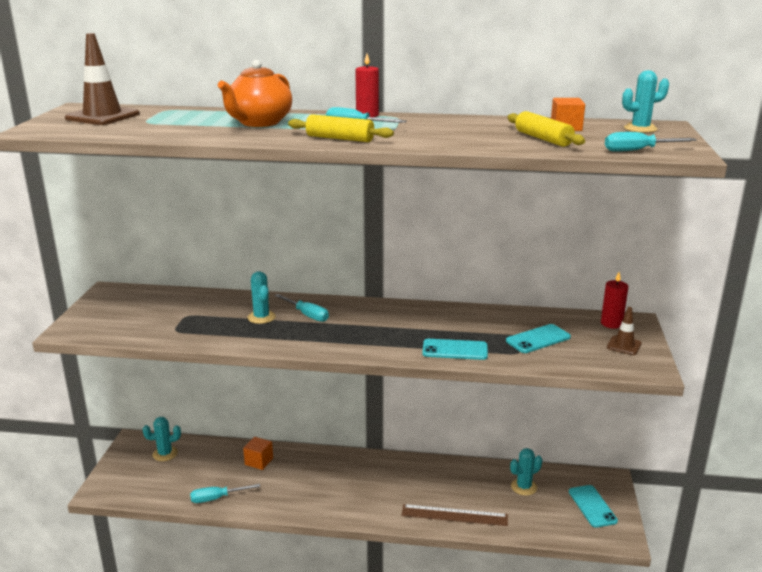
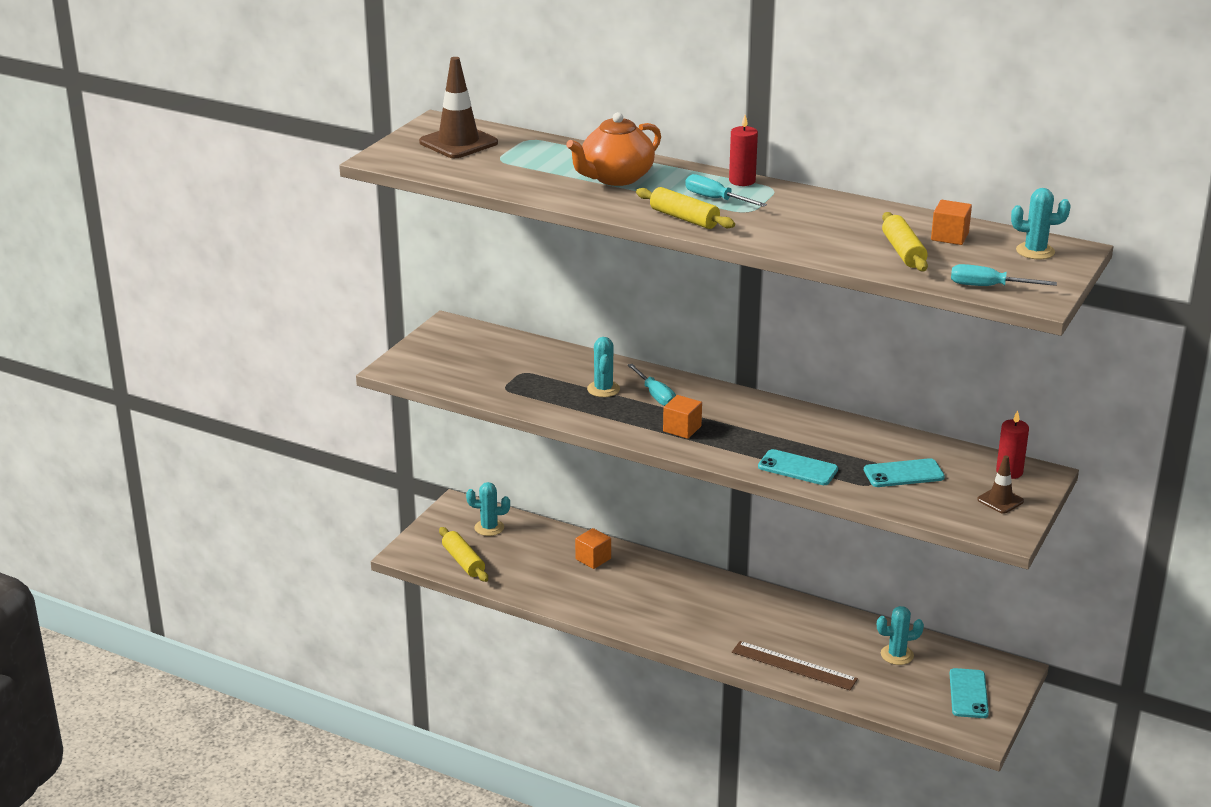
camera: 20 degrees right, 5 degrees up
turquoise screwdriver [190,484,260,503] -> none
none -> yellow rolling pin [439,527,488,582]
none -> orange cube [663,395,702,439]

